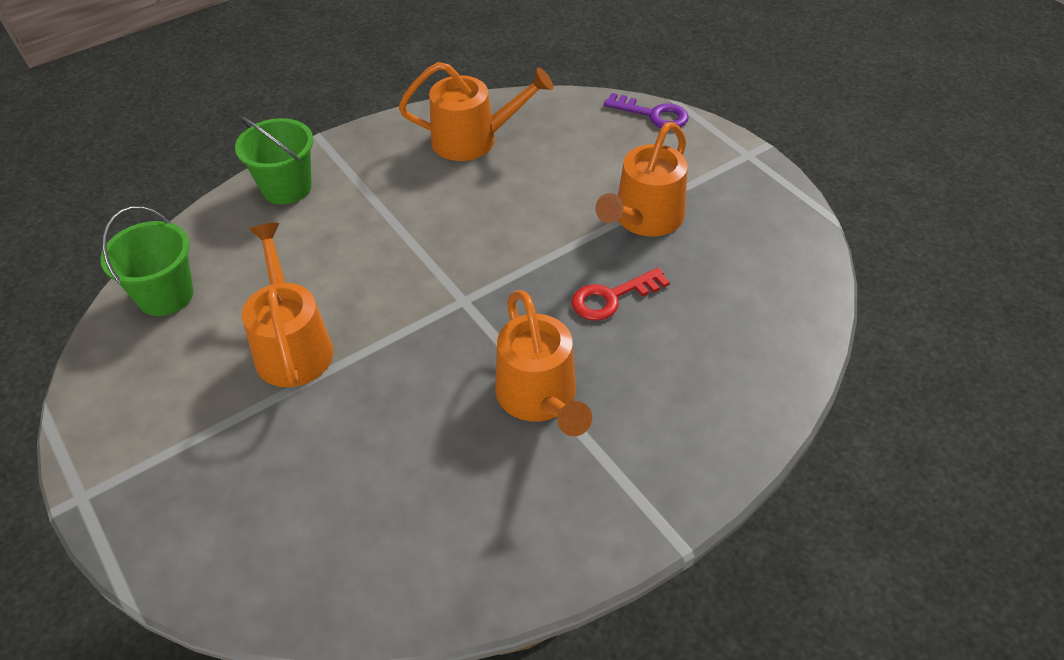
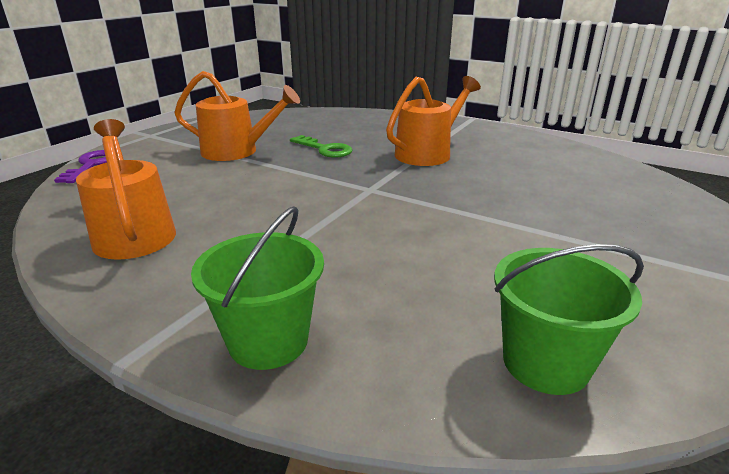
camera: 115 degrees left, 20 degrees down
orange watering can [242,223,333,387] -> none
red key [572,268,670,321] -> green key [290,135,353,158]

